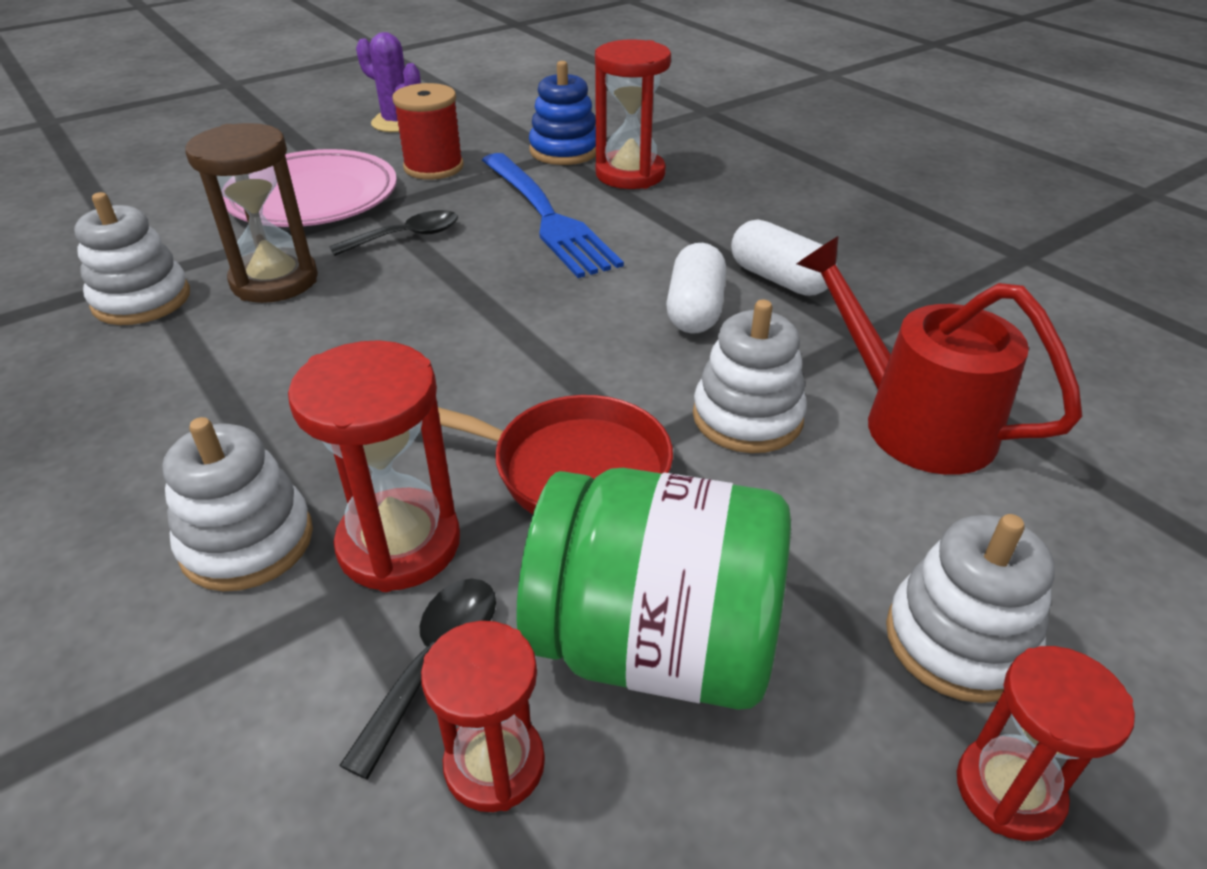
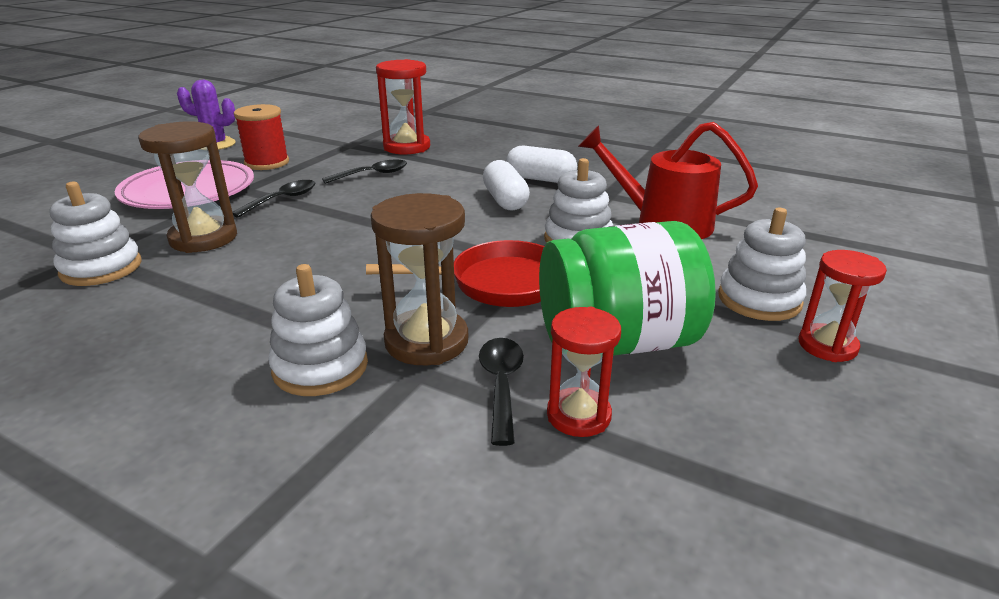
camera: 25 degrees left, 10 degrees down
red hourglass [288,340,460,592] -> brown hourglass [370,193,468,365]
blue fork [482,153,624,278] -> black spoon [322,160,407,184]
blue stacking toy [529,61,596,165] -> none

